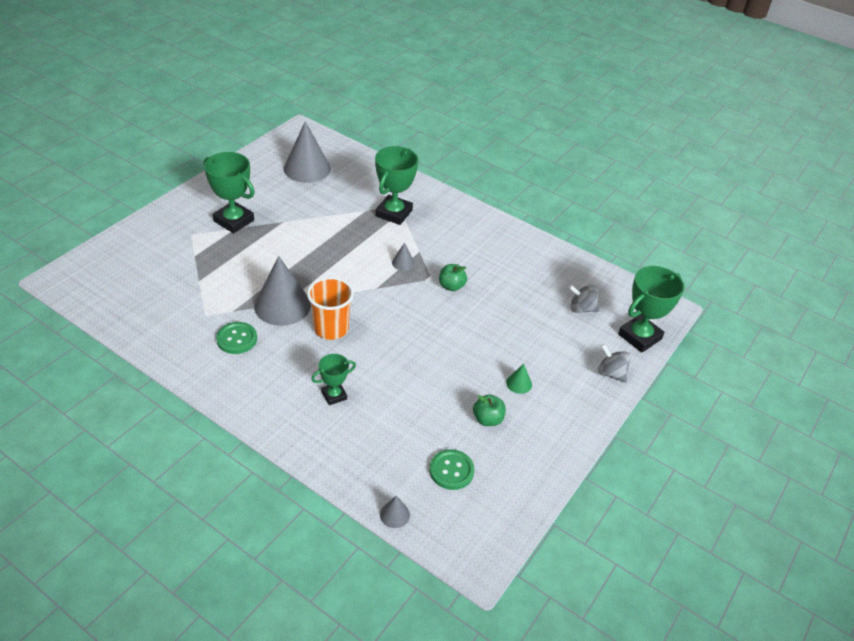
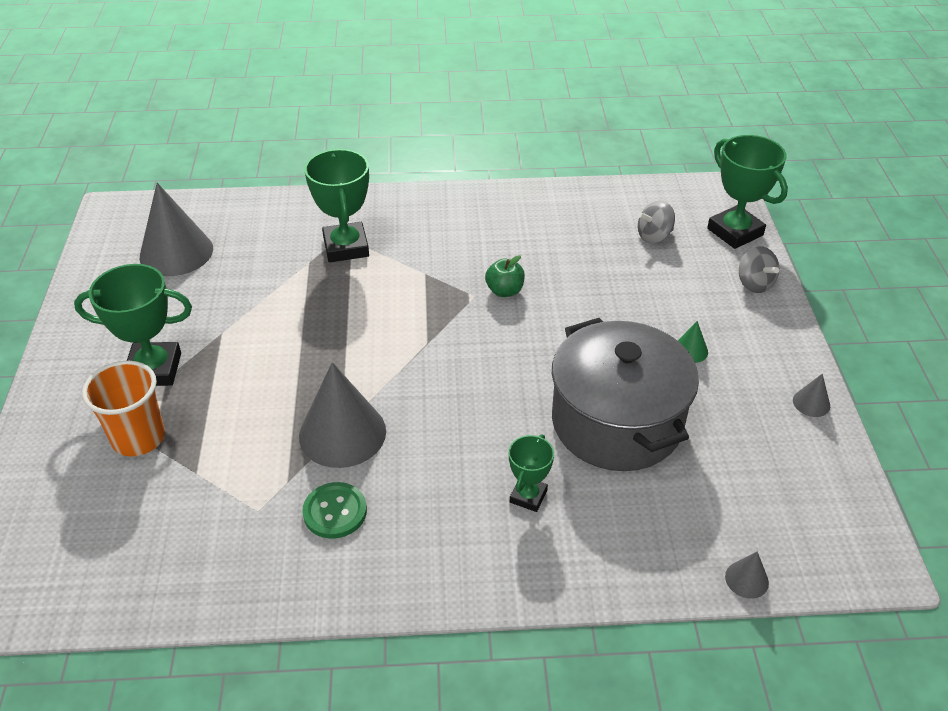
camera: 35 degrees left, 0 degrees up
orange cup [307,277,354,340] -> orange cup moved to [82,361,165,457]
grey cone [392,243,415,271] -> grey cone moved to [793,374,830,417]
green button [429,449,475,490] -> none
green apple [473,395,506,426] -> none
grey spinning top [598,344,631,383] -> grey spinning top turned 120 degrees counterclockwise [739,246,779,293]
green trophy [618,266,685,352] -> green trophy turned 45 degrees counterclockwise [707,135,788,249]
none -> grey pot [552,318,699,471]

